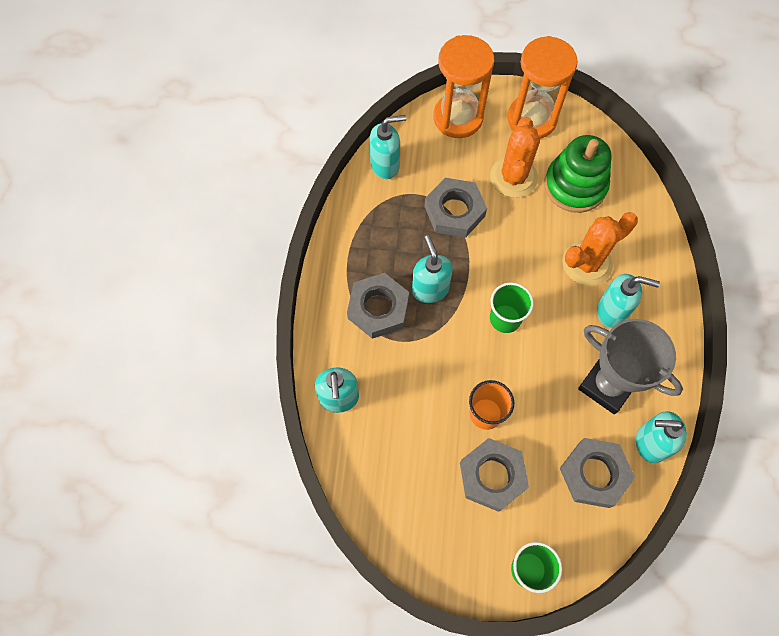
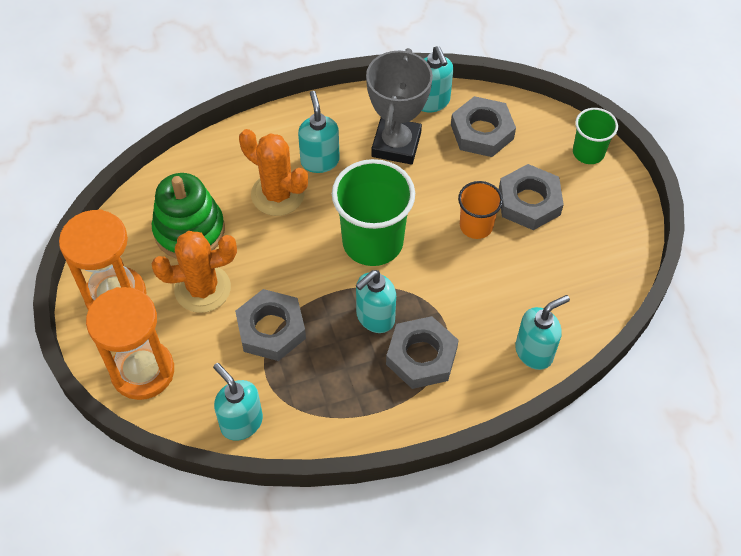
camera: 115 degrees left, 10 degrees down
green cup [490,282,534,333] -> green cup [332,159,415,266], size x1.80

